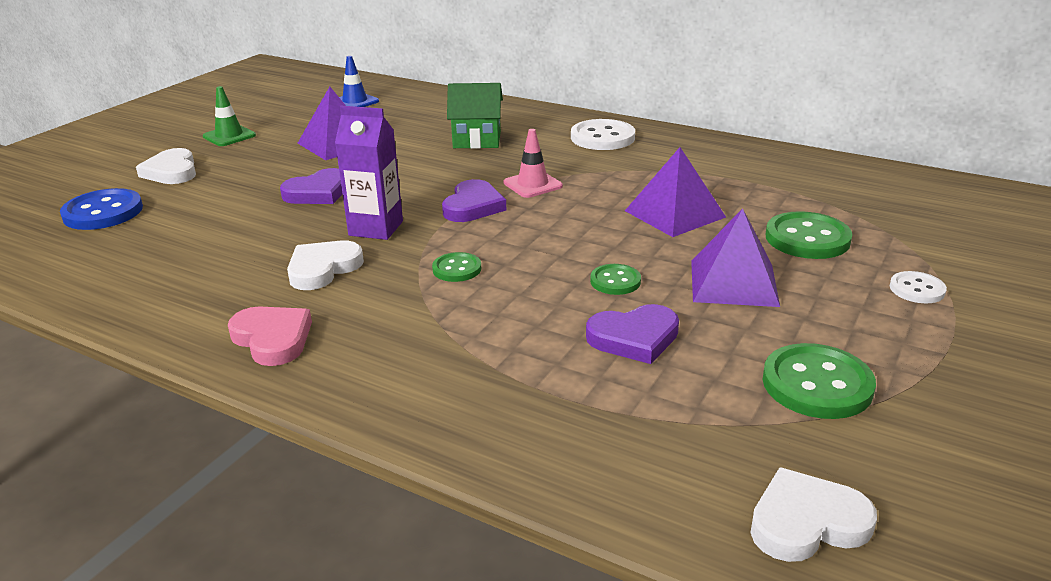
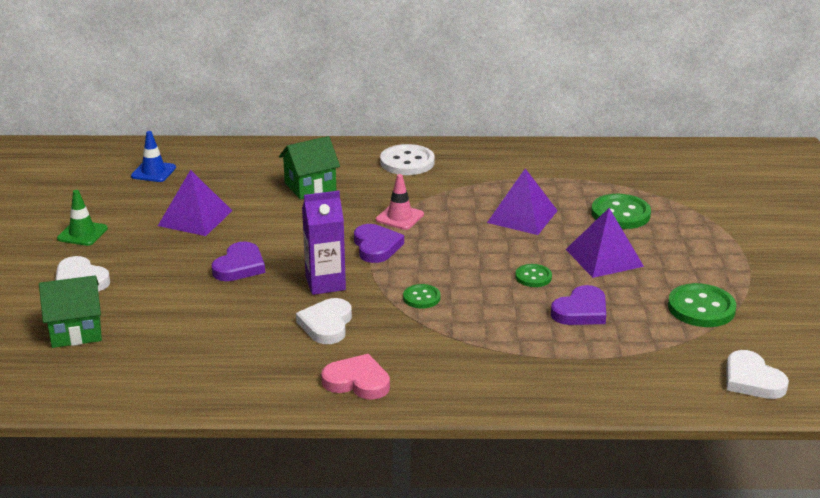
camera: 30 degrees left, 0 degrees up
blue button [60,188,143,230] -> green house [39,275,102,348]
white heart [750,467,877,562] -> white heart turned 75 degrees counterclockwise [726,350,789,399]
white button [890,271,947,303] -> none

